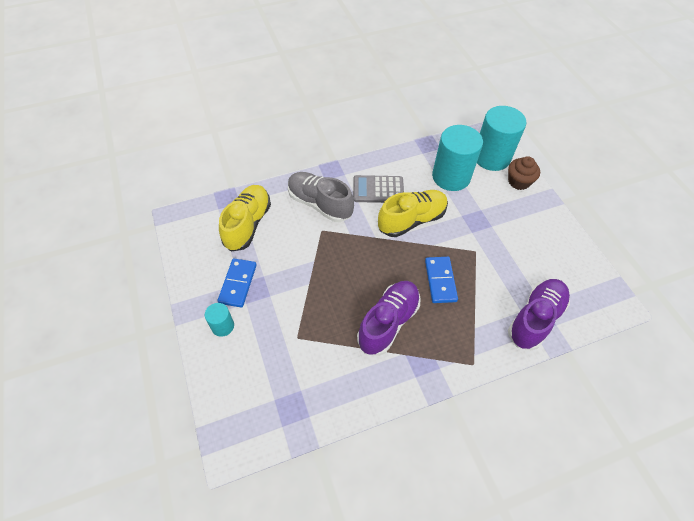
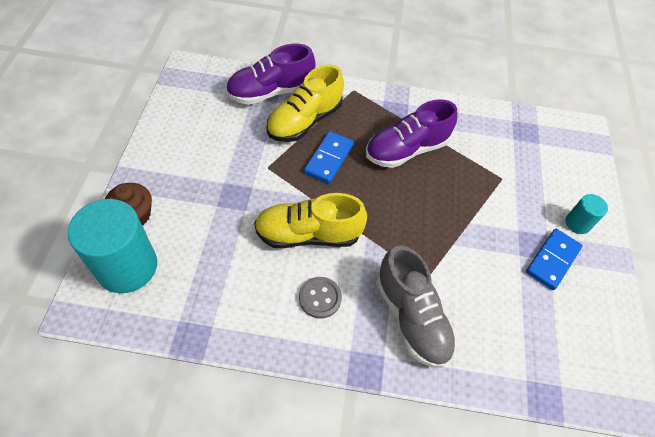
camera: 155 degrees left, 0 degrees up
yellow shoe [219,185,271,252] -> yellow shoe moved to [267,65,344,142]
grey calculator [353,175,404,203] -> grey button [299,277,342,319]
turquoise cylinder [432,125,483,191] -> none

